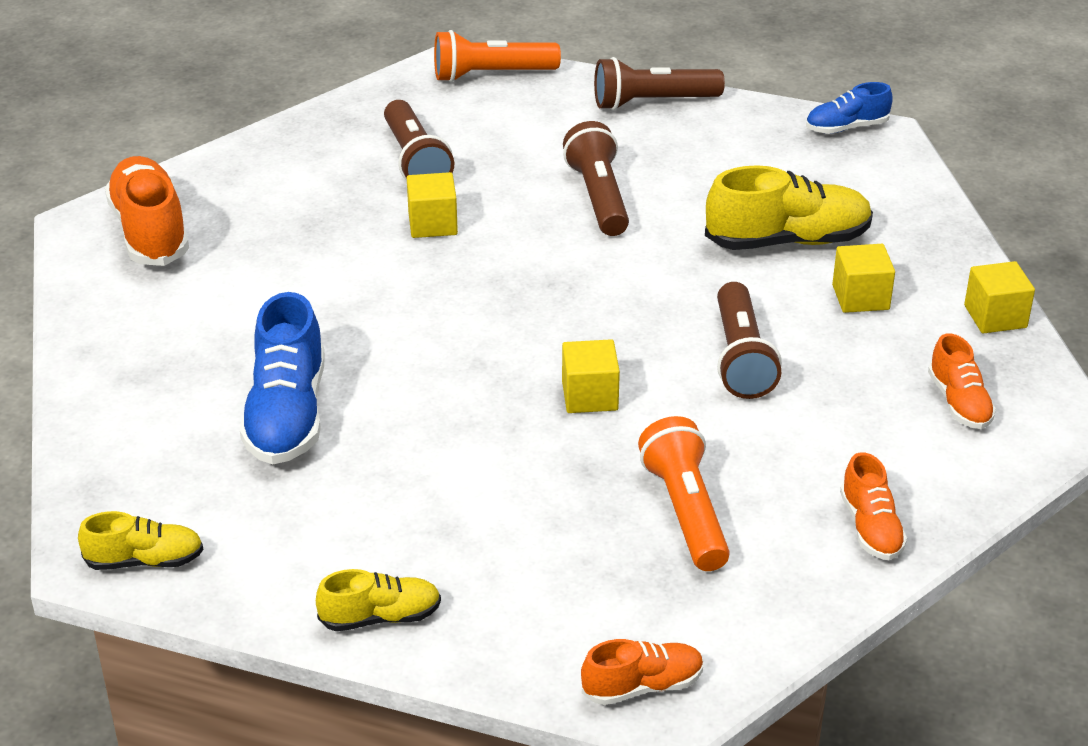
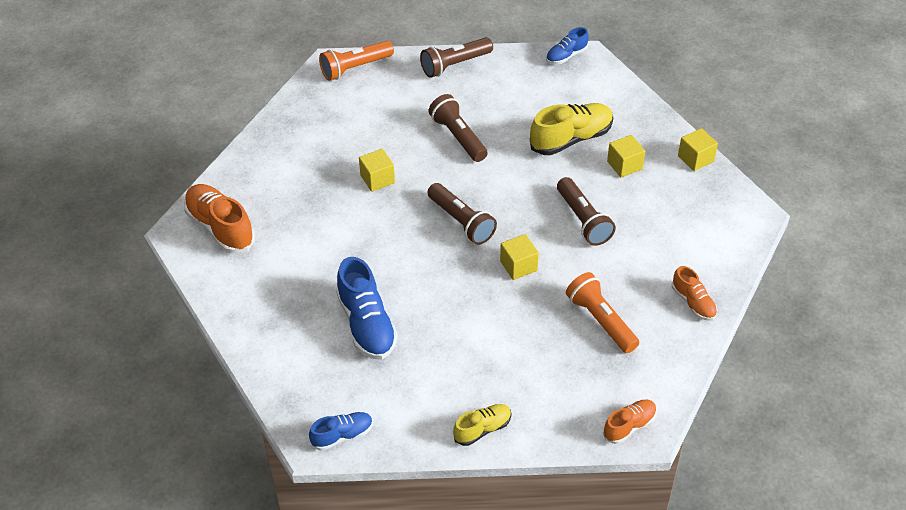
camera: 20 degrees left, 10 degrees up
yellow shoe [78,511,204,570] -> blue shoe [309,412,373,451]
brown flashlight [384,100,454,180] -> brown flashlight moved to [427,183,497,245]
orange shoe [928,334,996,429] -> none

